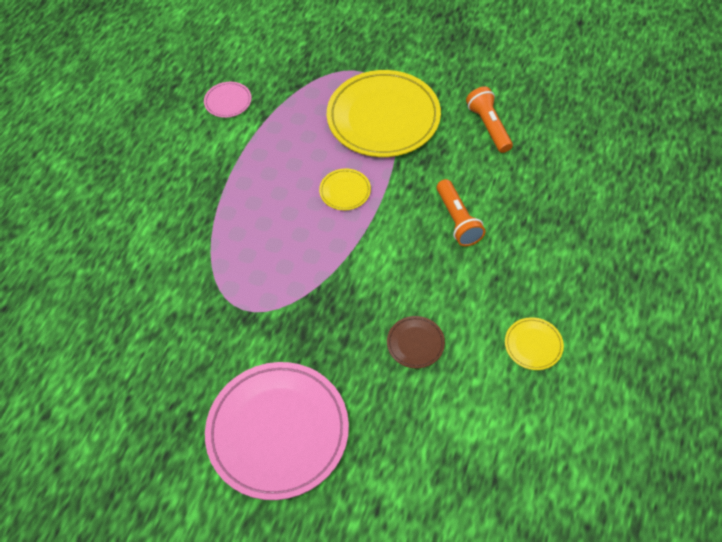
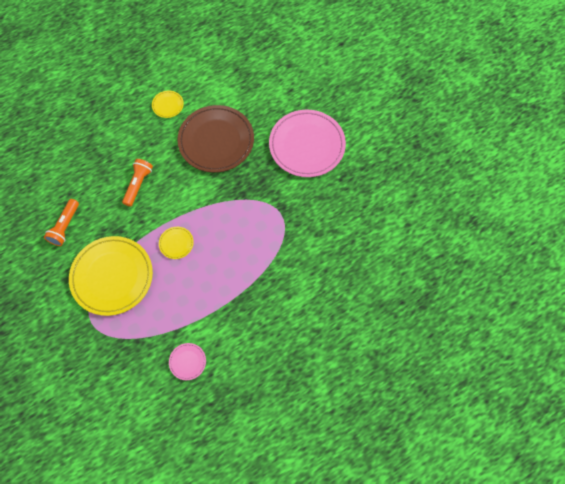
camera: 145 degrees left, 10 degrees up
brown plate [387,316,445,368] -> brown plate [177,105,254,172], size x2.33

